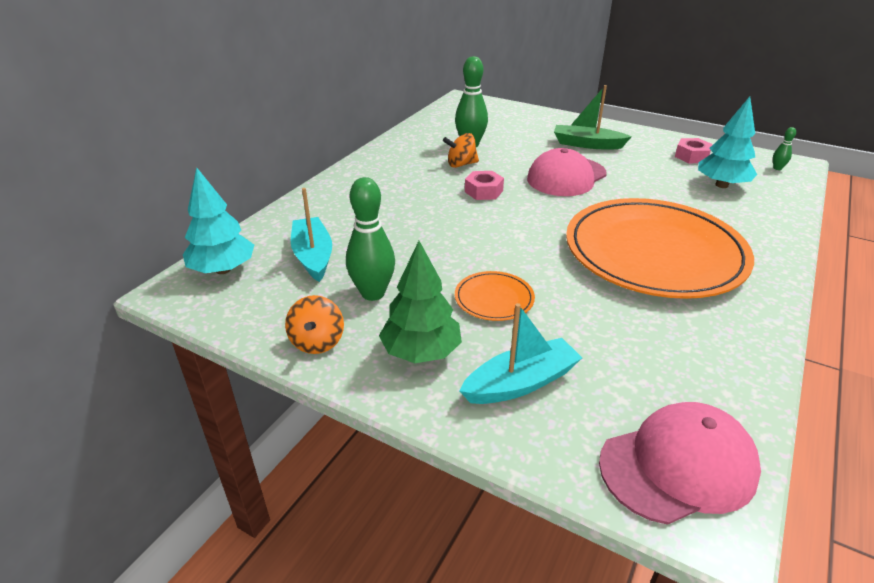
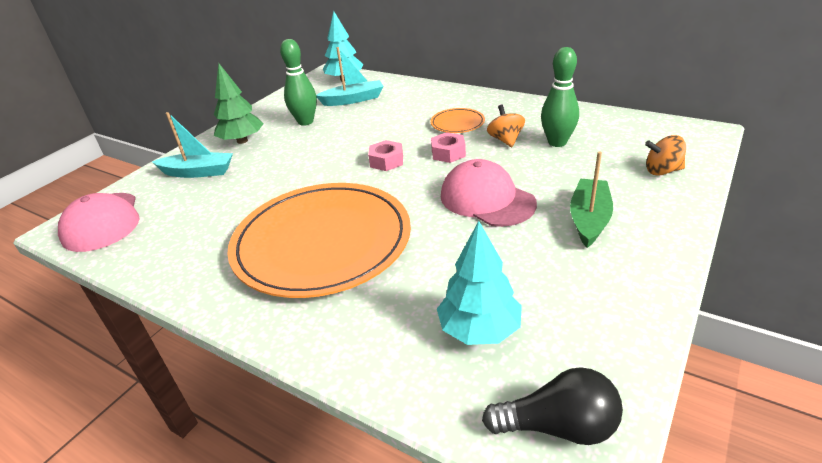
camera: 95 degrees right, 0 degrees up
orange spinning top [285,295,344,354] -> orange spinning top moved to [645,135,686,176]
orange plate [455,271,535,321] -> orange plate moved to [430,108,485,133]
turquoise boat [459,303,582,404] -> turquoise boat turned 60 degrees counterclockwise [152,112,233,178]
pink nut [675,138,713,163] -> pink nut moved to [368,140,403,171]
green bowling pin [773,127,796,170] -> black light bulb [482,367,623,445]

